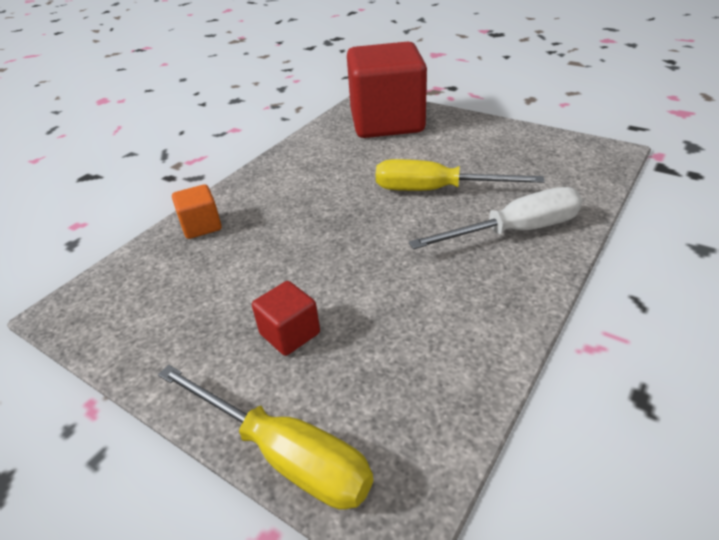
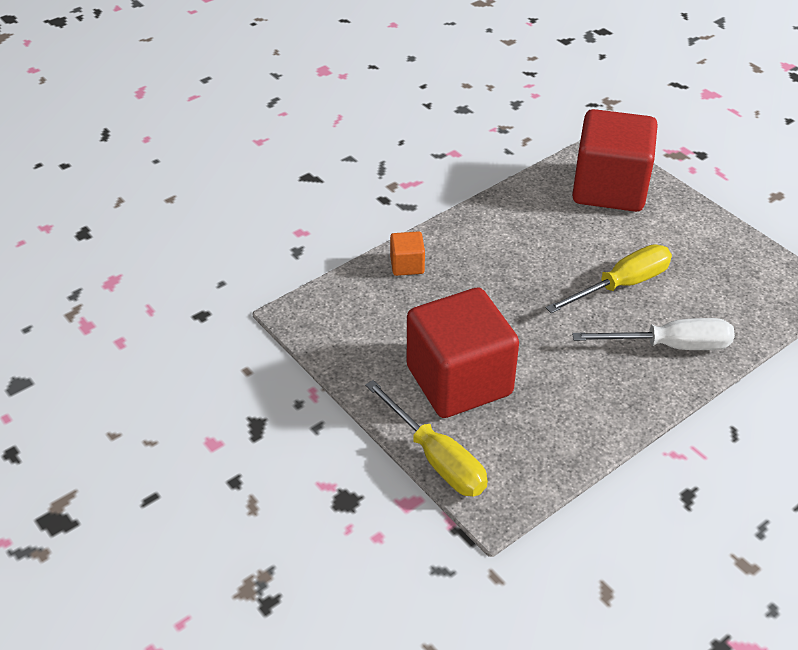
camera: 15 degrees right, 5 degrees up
red cube [252,281,320,356] -> red cube [407,288,519,418], size x2.39
yellow screwdriver [376,159,545,191] -> yellow screwdriver turned 120 degrees clockwise [546,244,672,313]

